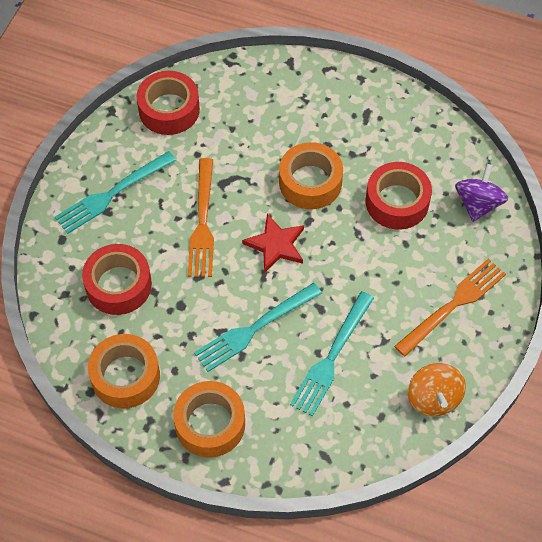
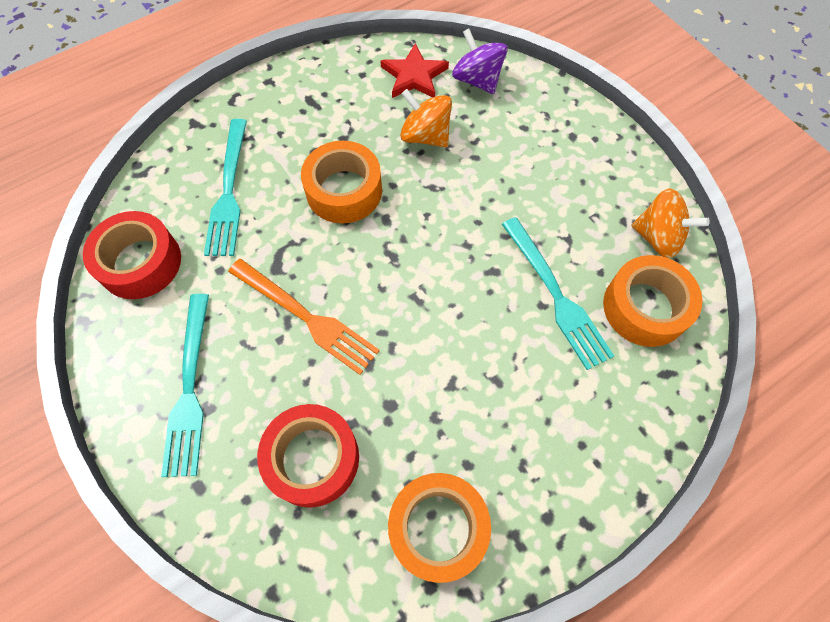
camera: 55 degrees left, 5 degrees up
orange tape [173,381,245,458] -> orange tape moved to [603,255,703,347]
turquoise fork [194,283,322,372] -> turquoise fork moved to [204,119,247,256]
red star [242,214,304,273] -> red star moved to [380,43,449,98]
red tape [366,162,432,230] -> orange spinning top [400,89,452,147]
orange fork [394,259,506,356] -> none

